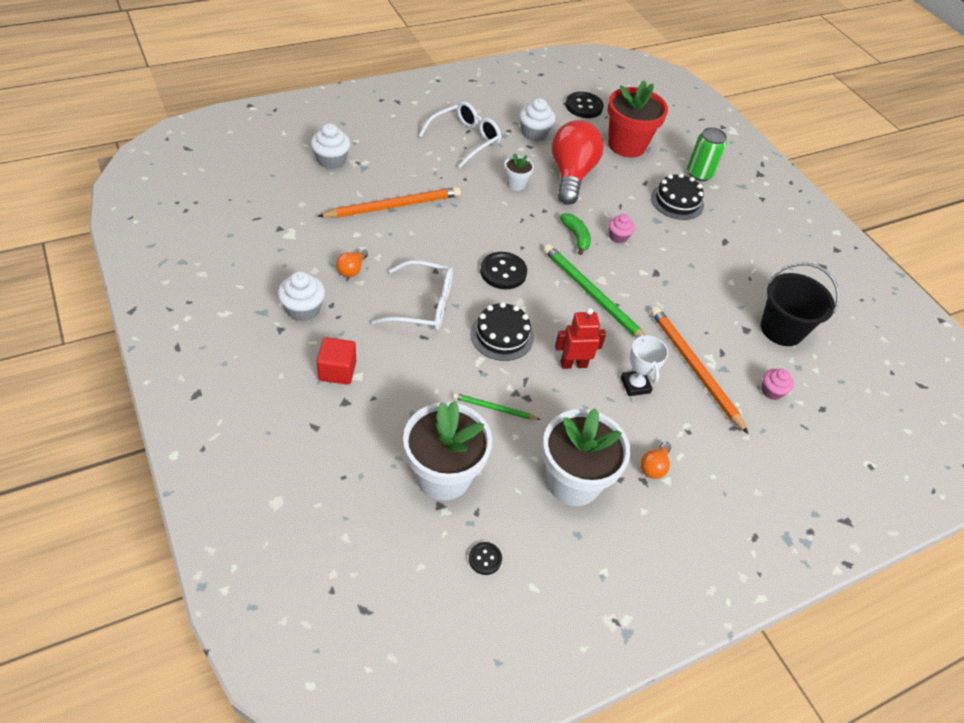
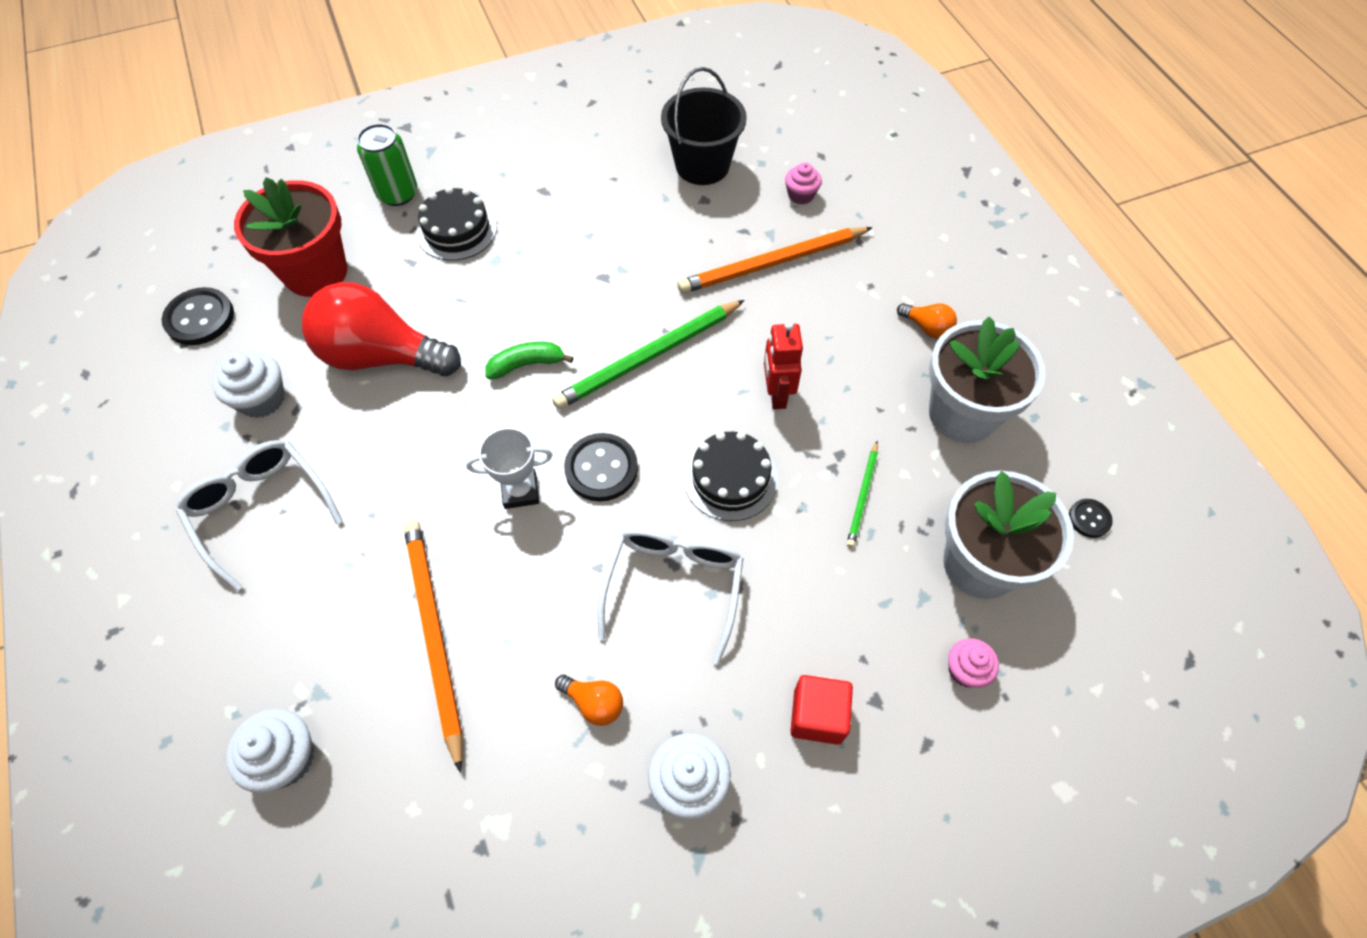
camera: 80 degrees left, 10 degrees up
white flower pot [504,153,534,191] -> none
pink cupcake [609,214,635,243] -> pink cupcake moved to [948,639,999,688]
white trophy [621,333,668,396] -> white trophy moved to [466,427,553,509]

